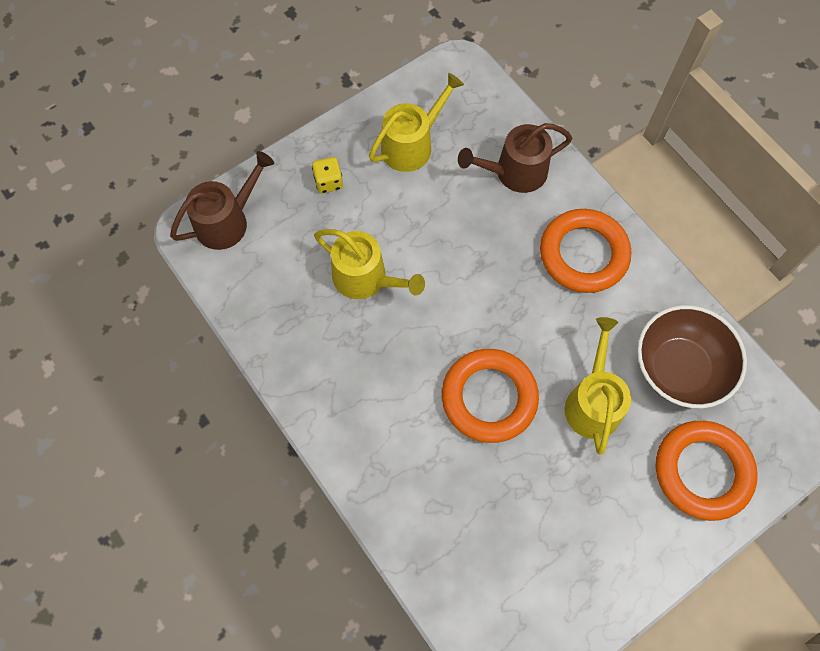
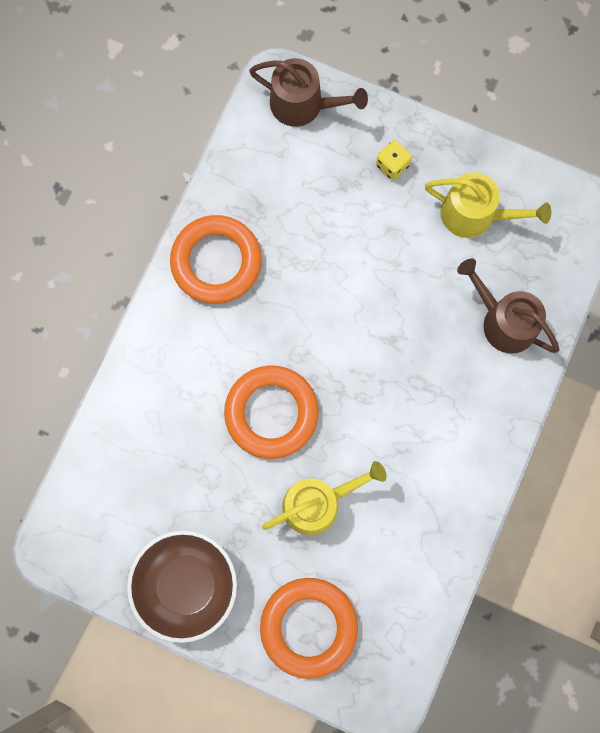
camera: 60 degrees right, 10 degrees up
yellow watering can [314,229,425,299] -> none
orange ring [540,209,631,293] -> orange ring moved to [170,215,262,304]
brown bowl [637,305,747,408] -> brown bowl moved to [127,530,237,643]

